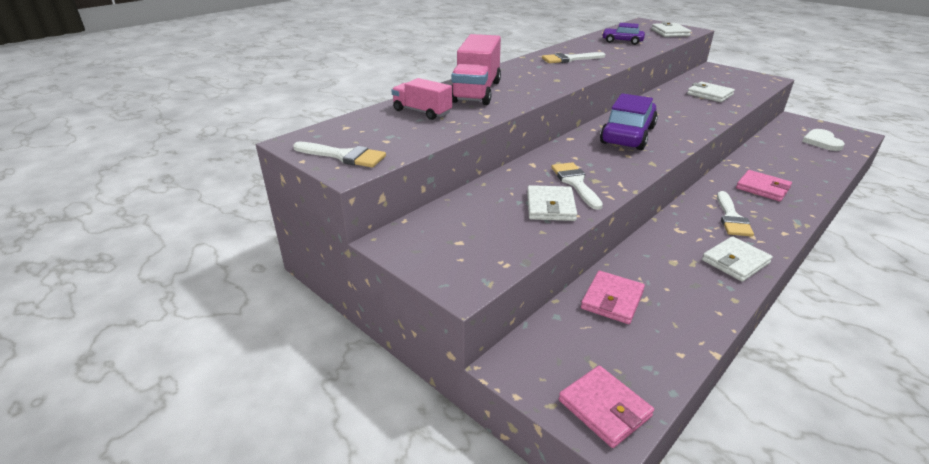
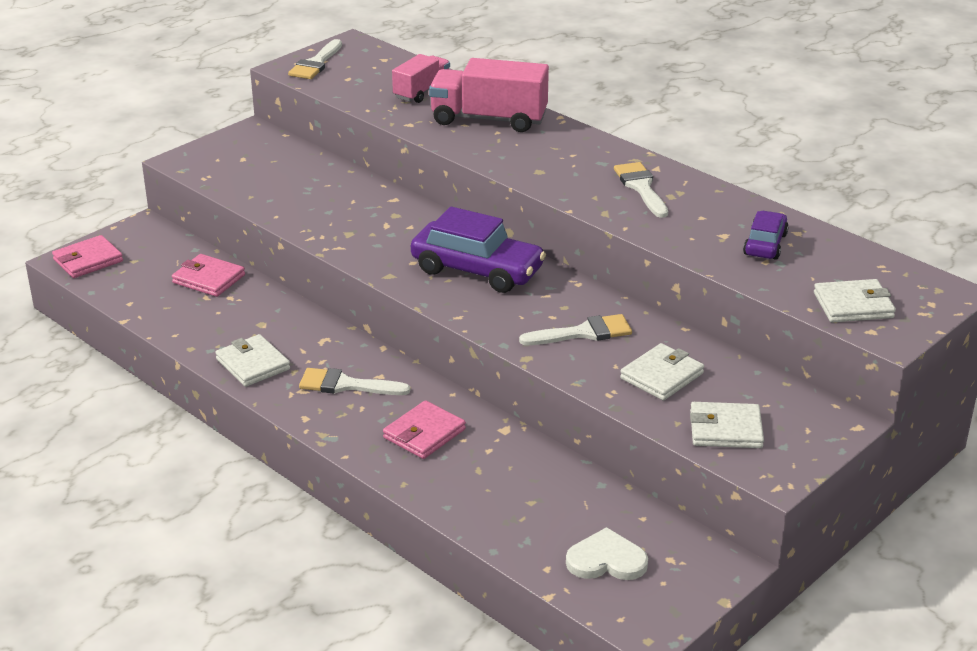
camera: 90 degrees right, 0 degrees up
white wallet [527,185,577,221] -> white wallet moved to [690,402,764,448]
white brush [551,162,603,210] -> white brush moved to [519,314,632,345]

